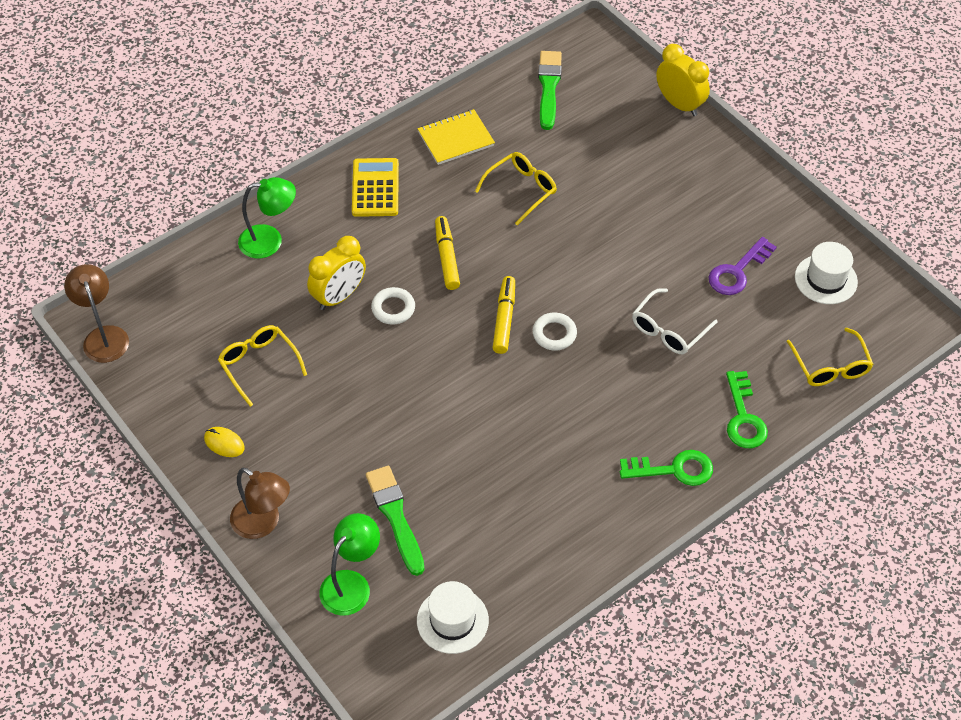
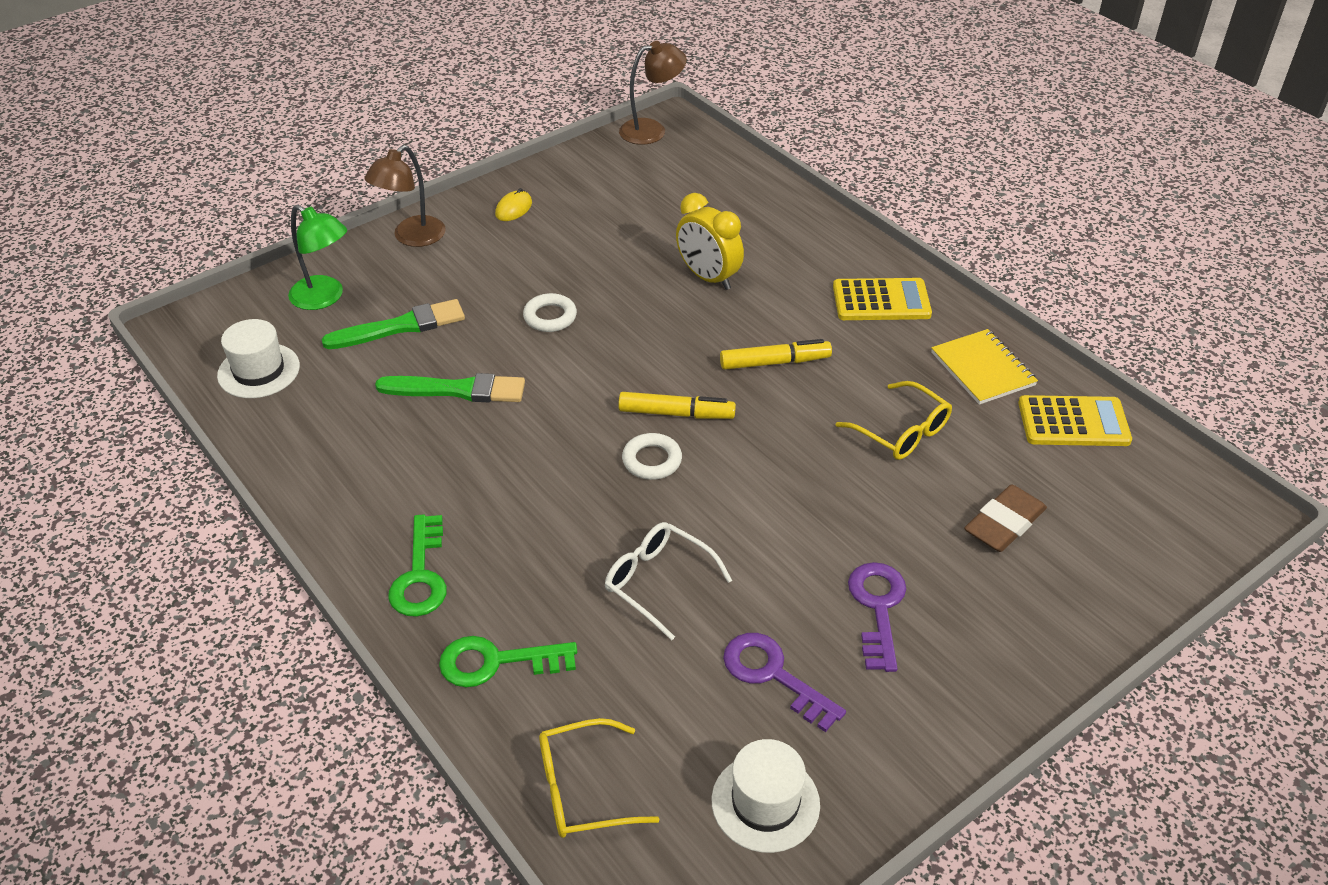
camera: 90 degrees right, 10 degrees down
yellow glasses [218,325,307,407] -> none
green lamp [238,177,296,258] -> none
white ring [371,287,415,325] -> white ring moved to [523,293,577,332]
green brush [538,51,562,130] -> green brush moved to [375,373,525,402]
yellow clock [656,44,710,116] -> none
none -> purple key [848,562,906,672]
none -> brown eraser [964,485,1047,552]
none -> yellow calculator [1018,395,1132,446]

